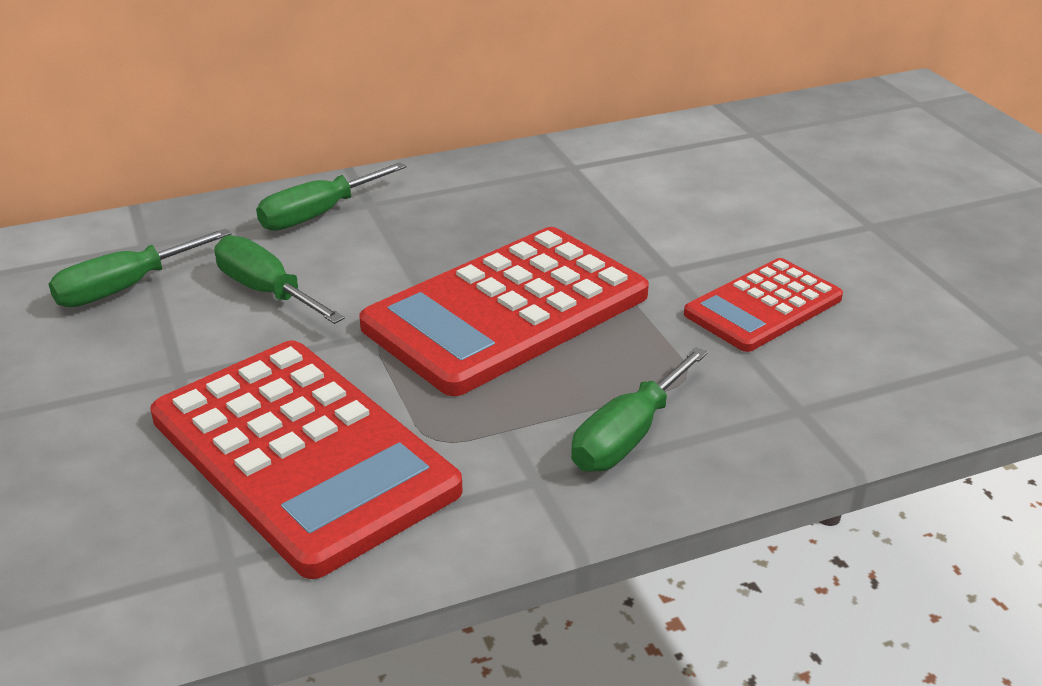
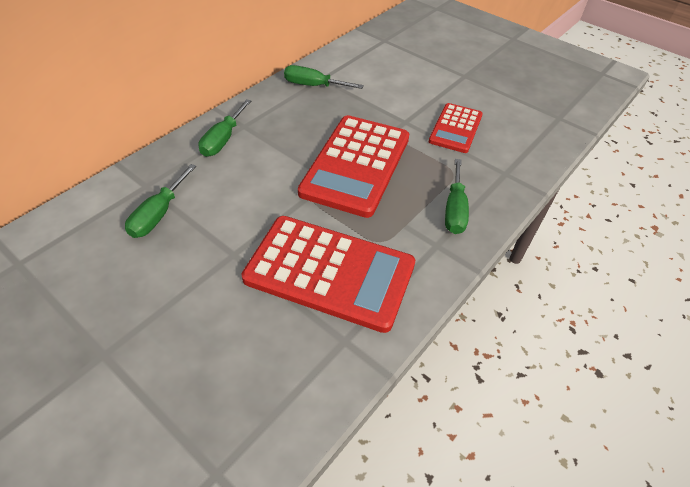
camera: 30 degrees left, 15 degrees up
green screwdriver [214,235,345,324] -> green screwdriver moved to [284,65,364,89]

